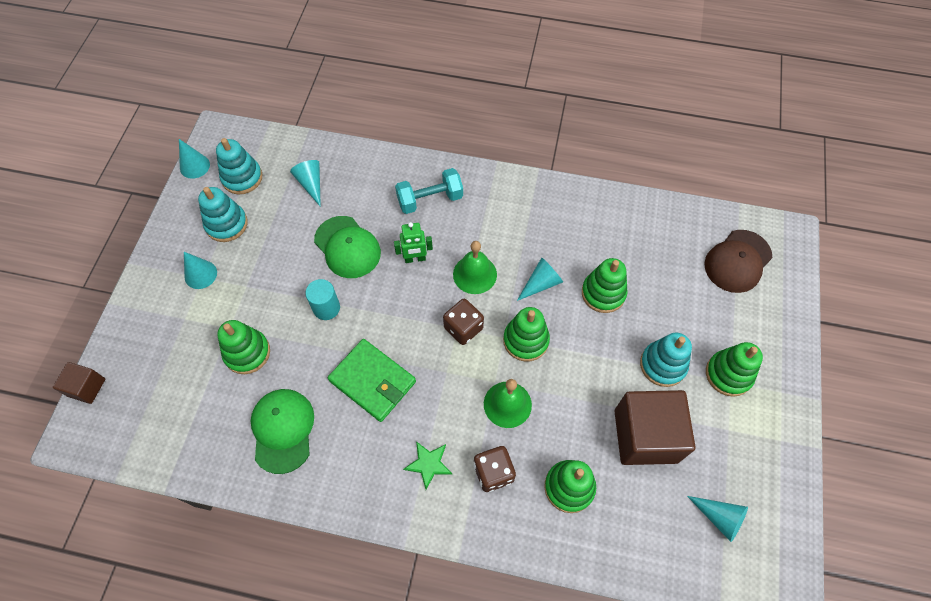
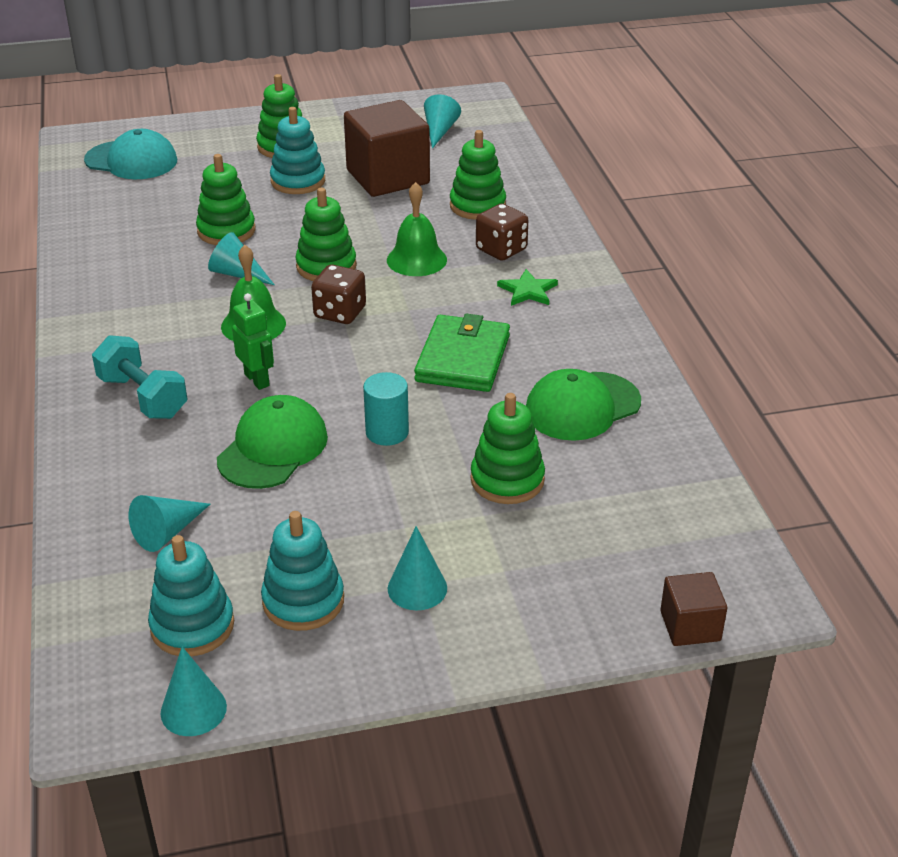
camera: 115 degrees left, 25 degrees down
brown cap [705,230,773,293] -> turquoise cap [84,129,177,179]

